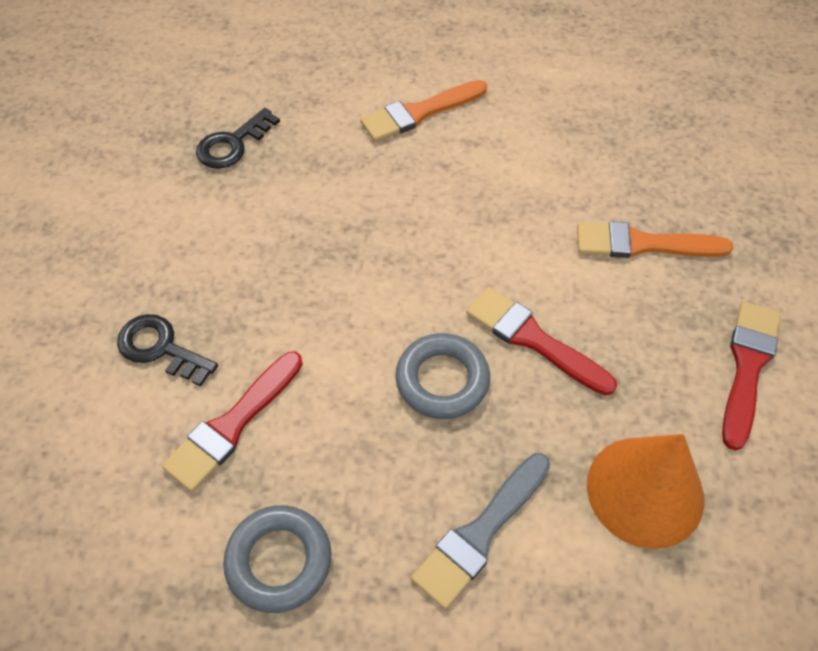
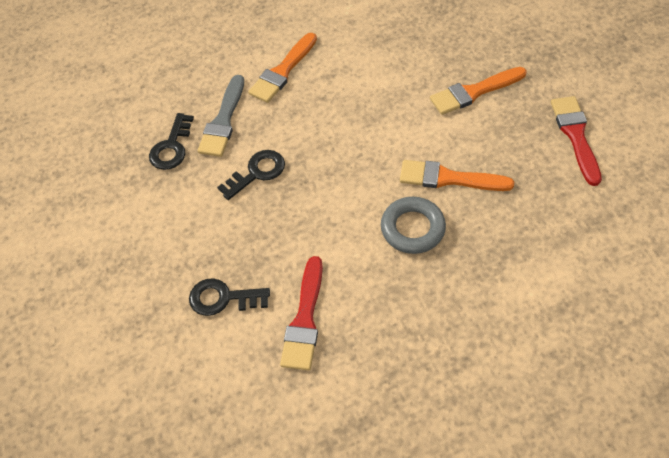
camera: 25 degrees left, 0 degrees up
grey ring [223,505,331,613] -> none
grey brush [411,453,550,609] -> grey brush moved to [198,75,244,157]
red brush [466,287,617,396] -> orange brush [400,160,514,191]
orange cone [587,434,704,549] -> none
none -> black key [217,150,285,200]

